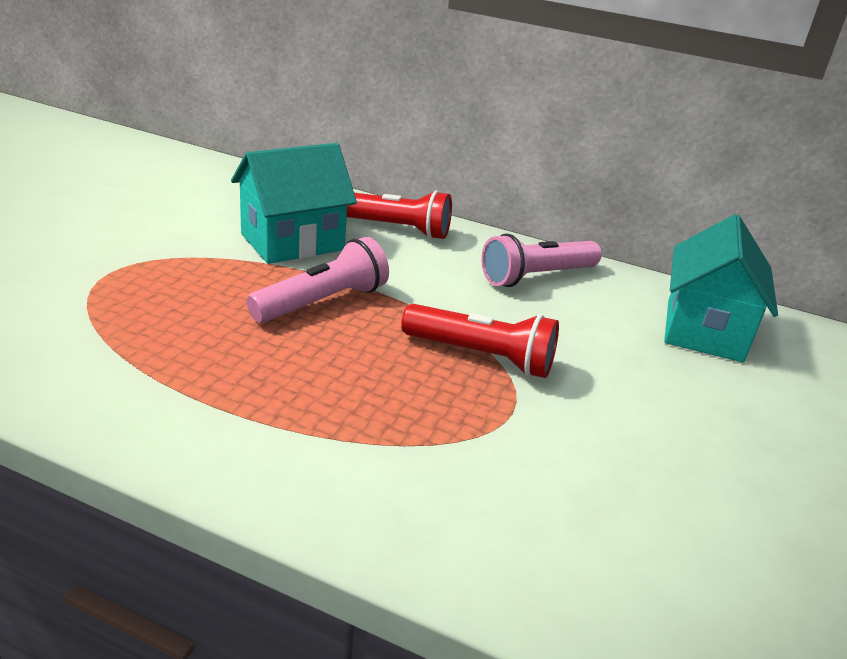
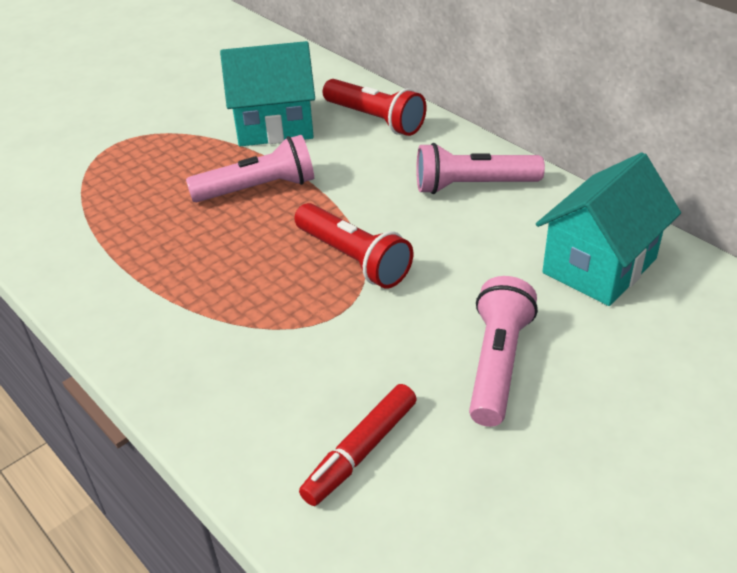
camera: 30 degrees right, 10 degrees up
none -> red marker [299,384,417,506]
none -> pink flashlight [469,276,538,427]

